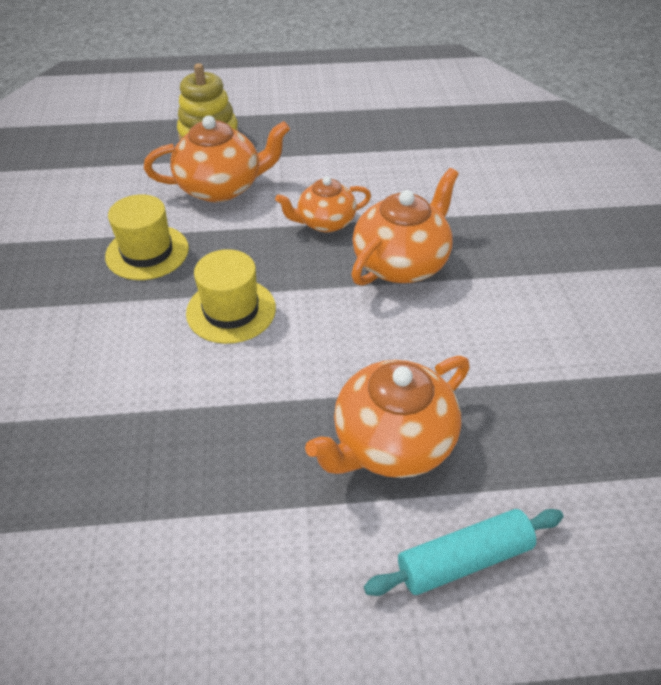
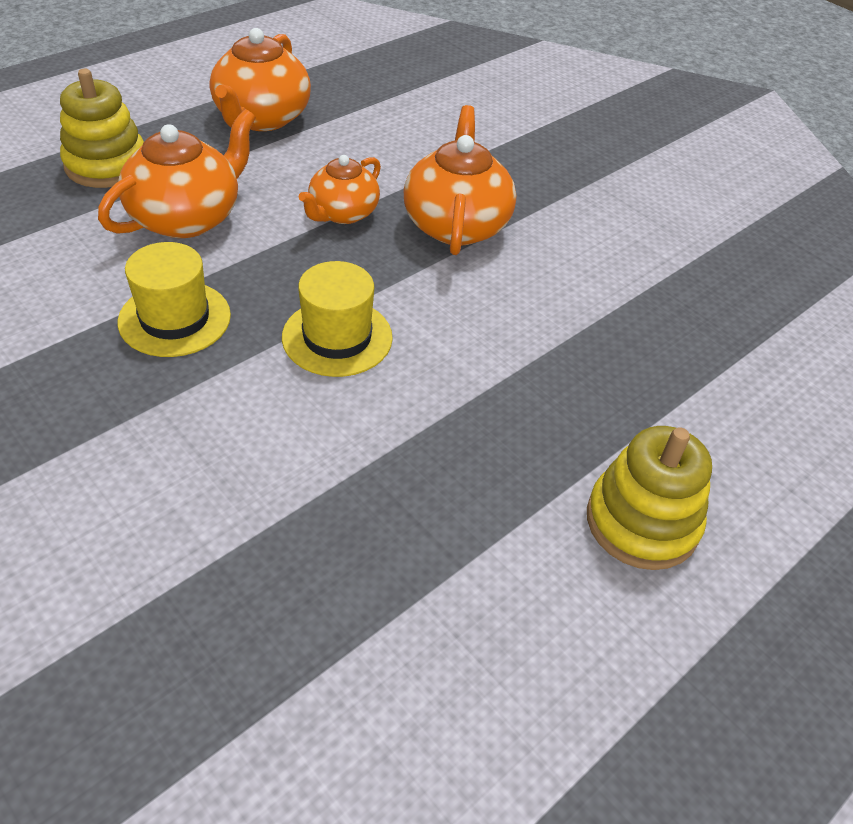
camera: 40 degrees left, 0 degrees up
orange teapot [305,356,470,478] -> orange teapot moved to [209,28,311,131]
turquoise rolling pin [364,509,564,596] -> none
none -> yellow stacking toy [587,426,712,570]

